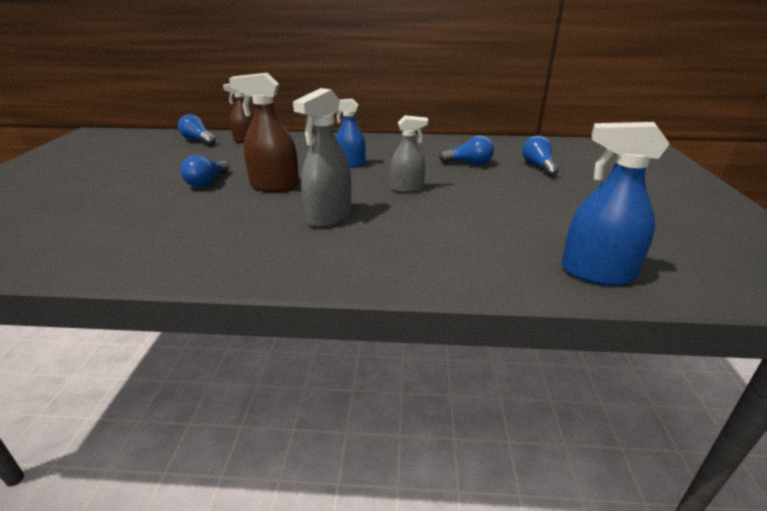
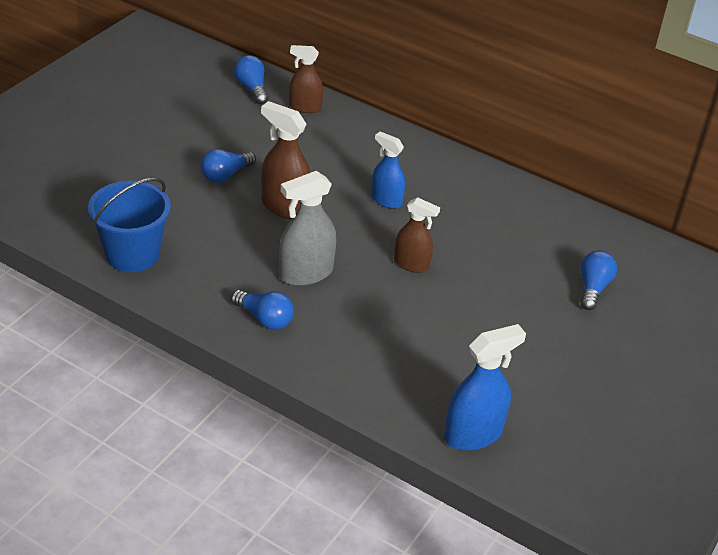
camera: 25 degrees right, 10 degrees up
grey spray bottle [390,115,428,193] -> brown spray bottle [394,197,440,273]
blue light bulb [439,136,494,165] -> blue light bulb moved to [231,290,294,330]
blue spray bottle [562,122,669,286] -> blue spray bottle turned 105 degrees clockwise [444,324,526,451]
none -> blue bucket [88,178,171,272]

